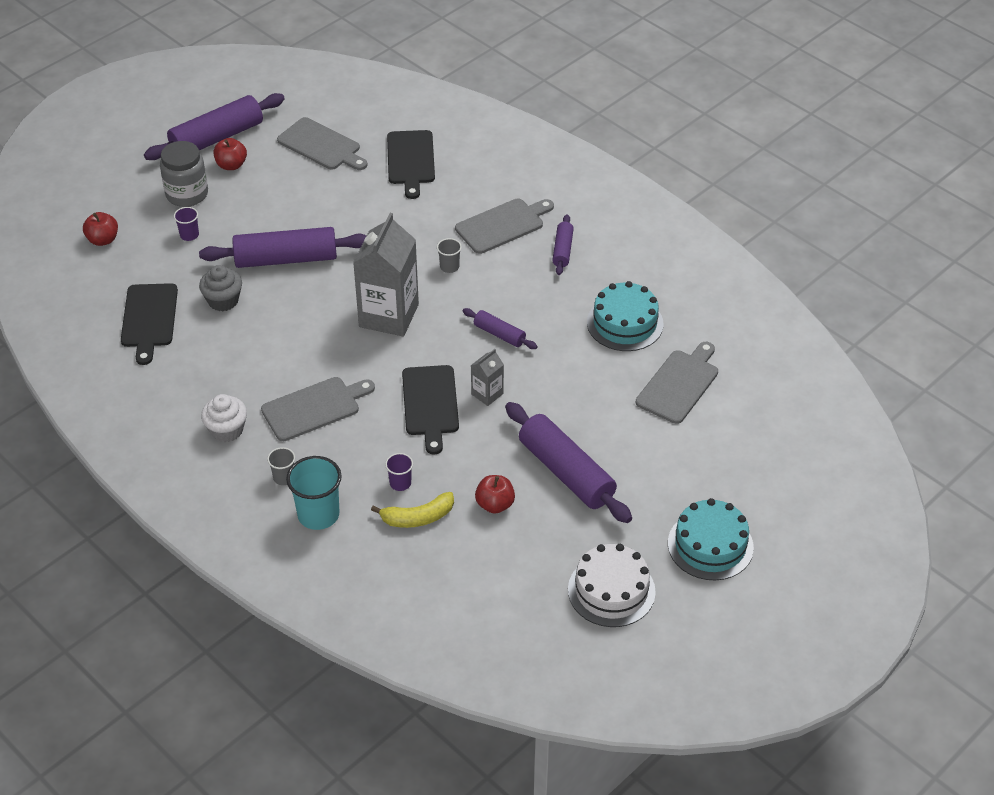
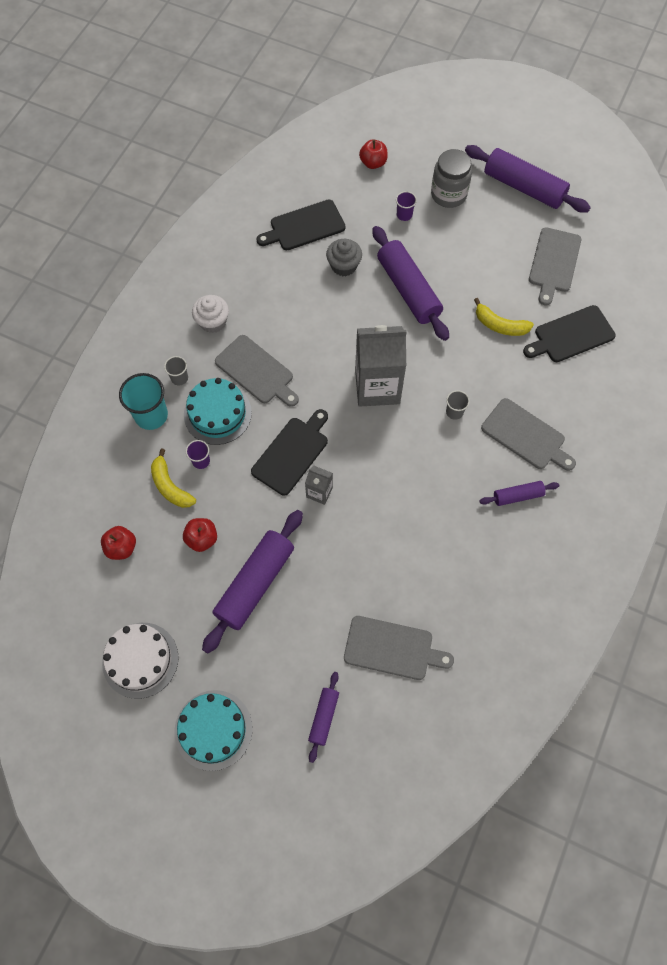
camera: 70 degrees right, 20 degrees up
red apple [213,138,247,170] -> red apple moved to [101,526,136,560]
black cutting board [402,365,459,454] -> black cutting board turned 150 degrees clockwise [251,409,328,496]
purple rolling pin [463,308,538,349] -> purple rolling pin moved to [308,672,339,763]
turquoise cake [587,281,664,351] -> turquoise cake moved to [184,378,252,445]
none -> yellow banana [474,298,534,336]

